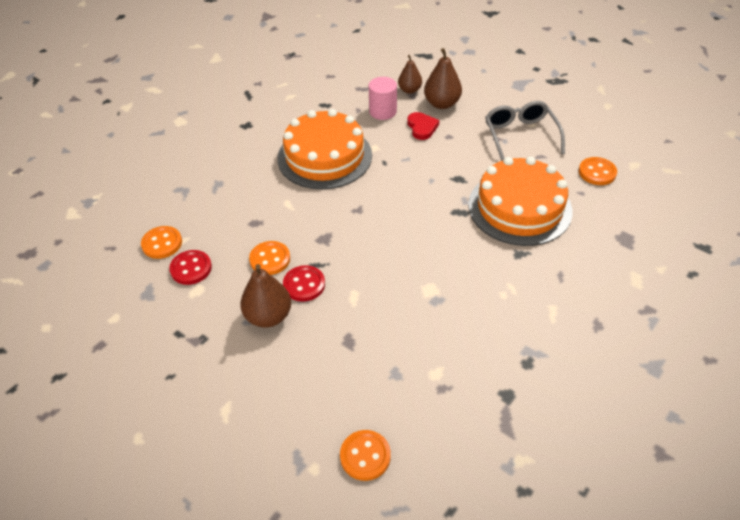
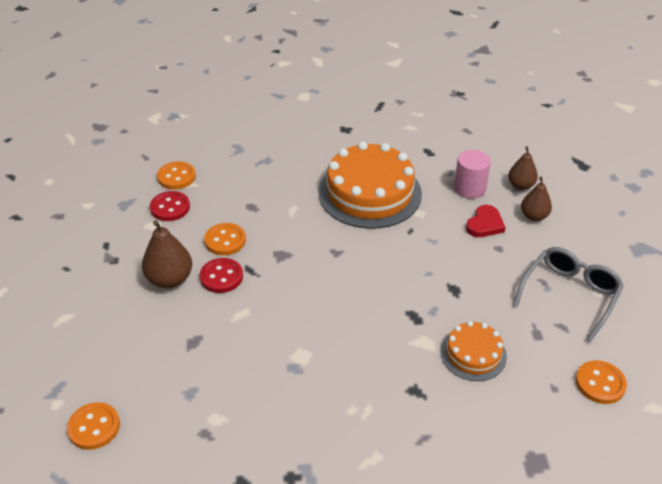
camera: 45 degrees right, 5 degrees down
brown pear [424,48,462,109] -> brown pear [521,177,552,221], size x0.66
orange cake [468,157,572,246] -> orange cake [441,321,507,381], size x0.52

